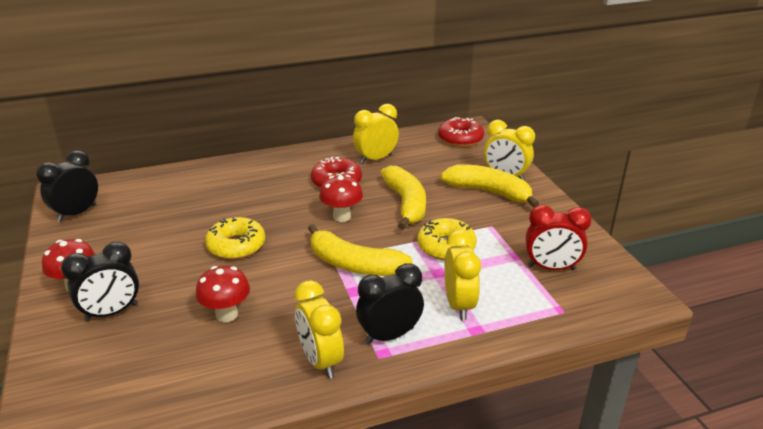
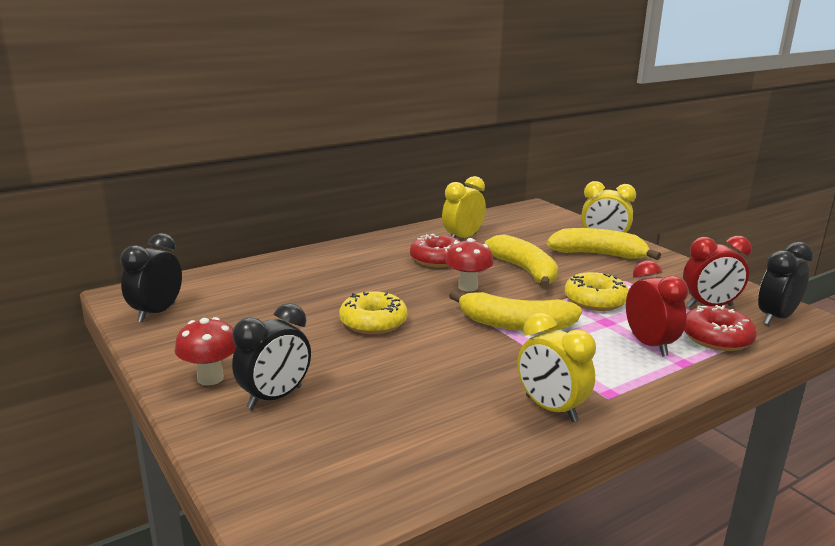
camera: 15 degrees left, 10 degrees down
red mushroom [196,266,250,322] -> none
black clock [356,263,424,345] -> black clock moved to [758,242,813,325]
red donut [438,117,484,147] -> red donut moved to [684,305,757,351]
yellow clock [444,229,481,320] -> red clock [626,261,689,357]

